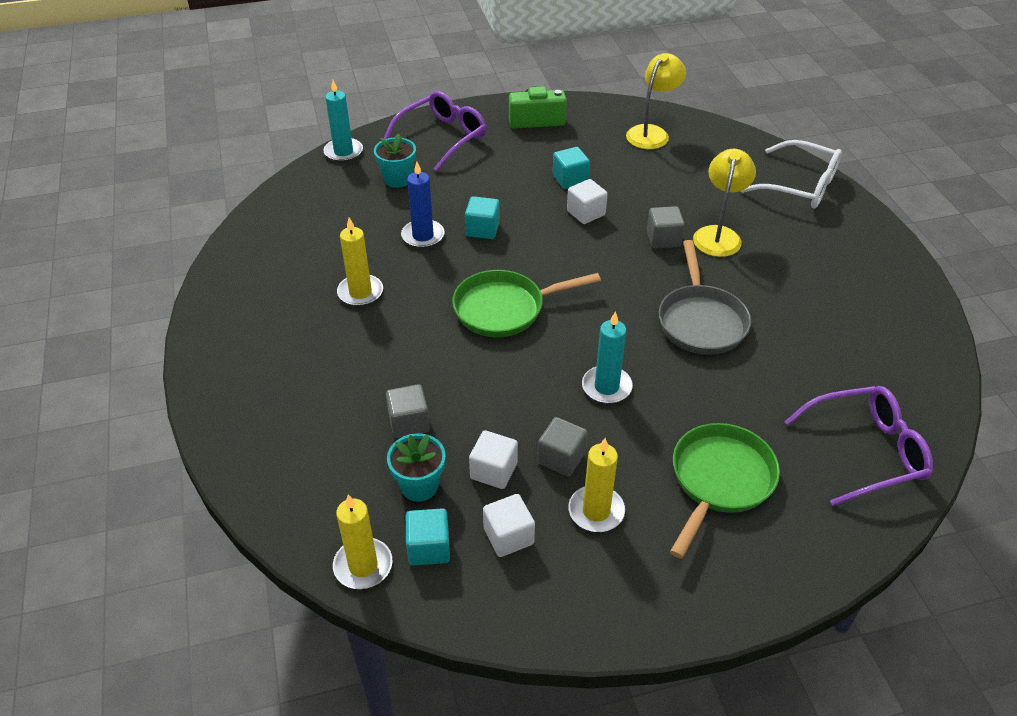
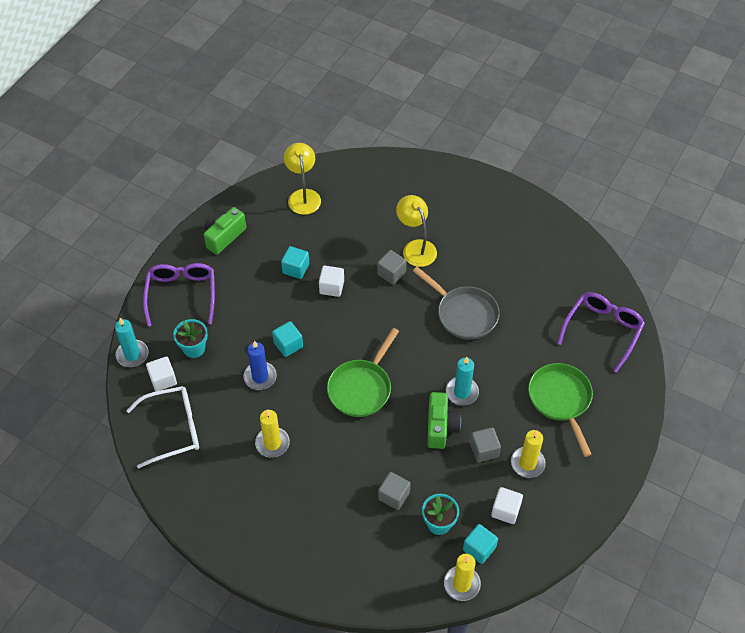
camera: 45 degrees left, 10 degrees up
white cube [469,430,518,489] -> white cube moved to [146,356,177,391]
white glasses [740,140,842,209] -> white glasses moved to [126,386,199,468]
none -> green camera [427,392,461,449]

